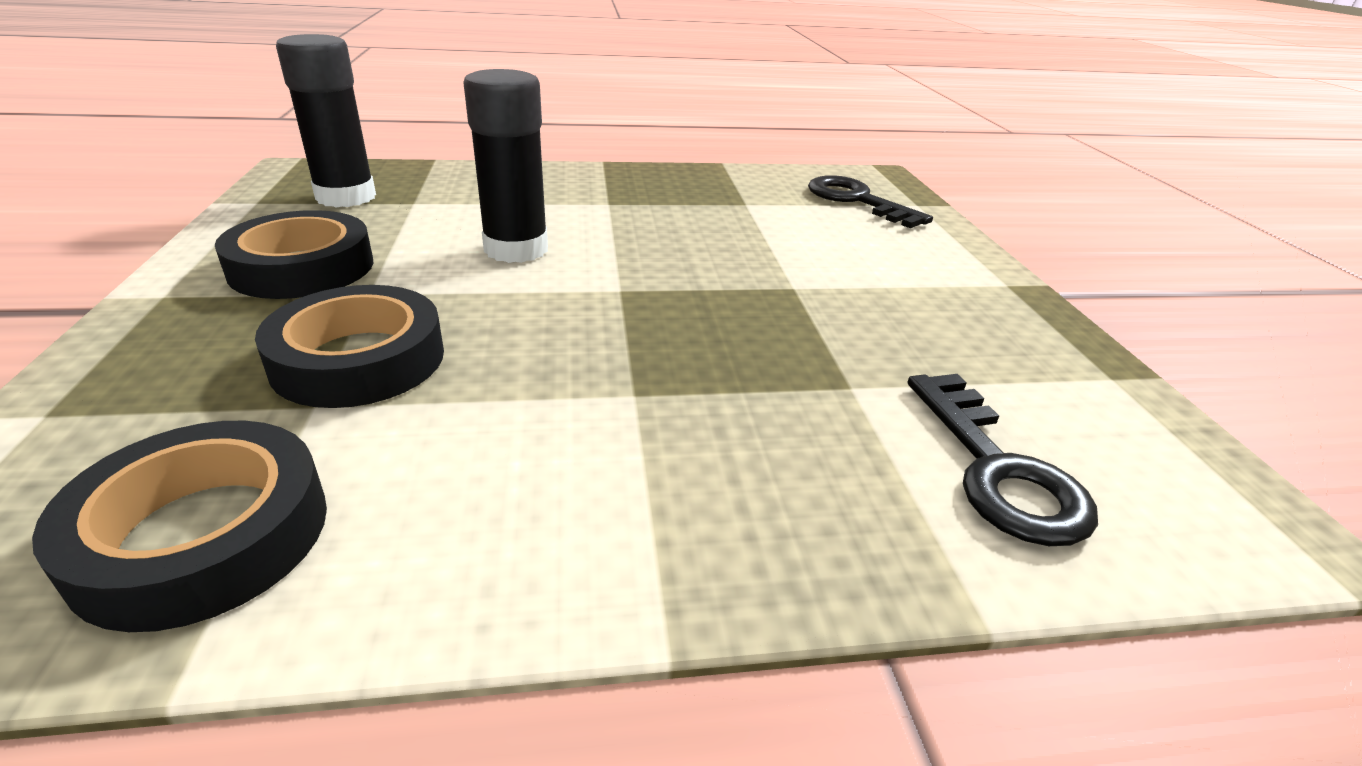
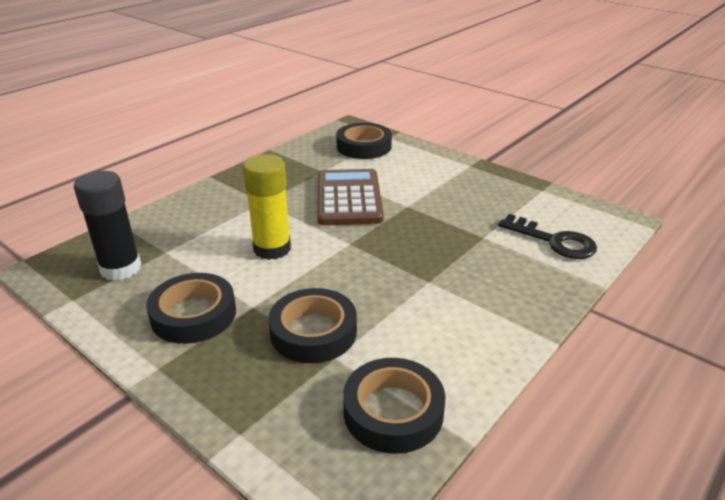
camera: 40 degrees left, 0 degrees up
black glue stick [463,69,548,263] -> yellow glue stick [243,154,291,260]
black key [808,175,933,228] -> black tape [336,123,392,159]
none -> brown calculator [318,169,384,225]

